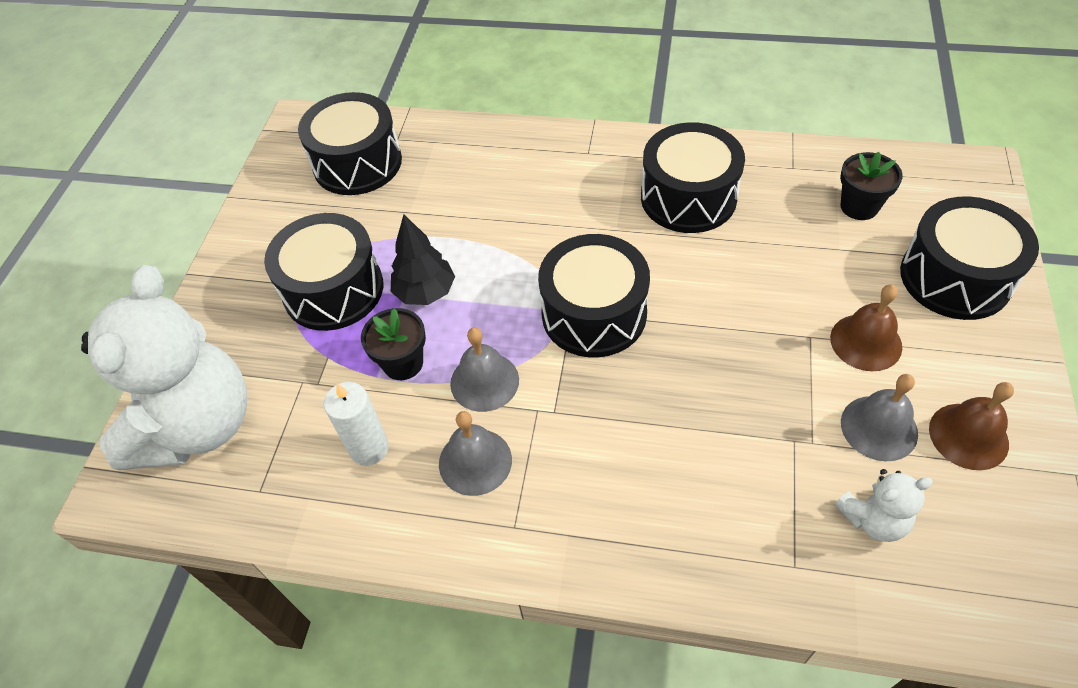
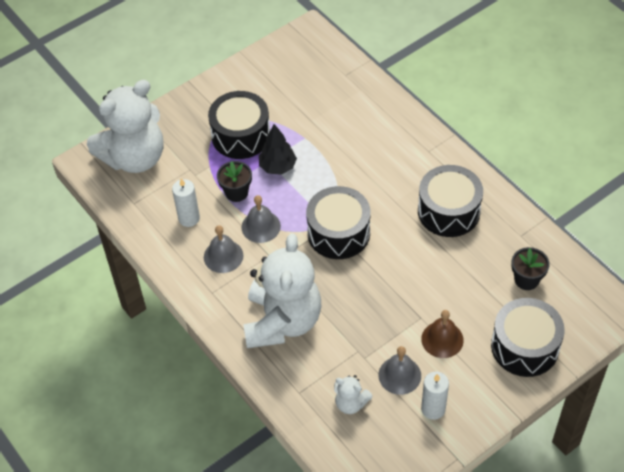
camera: 40 degrees right, 0 degrees up
black drum [298,92,402,195] -> none
brown bell [929,382,1014,470] -> white candle [421,372,449,420]
none -> white teddy bear [243,234,321,348]

